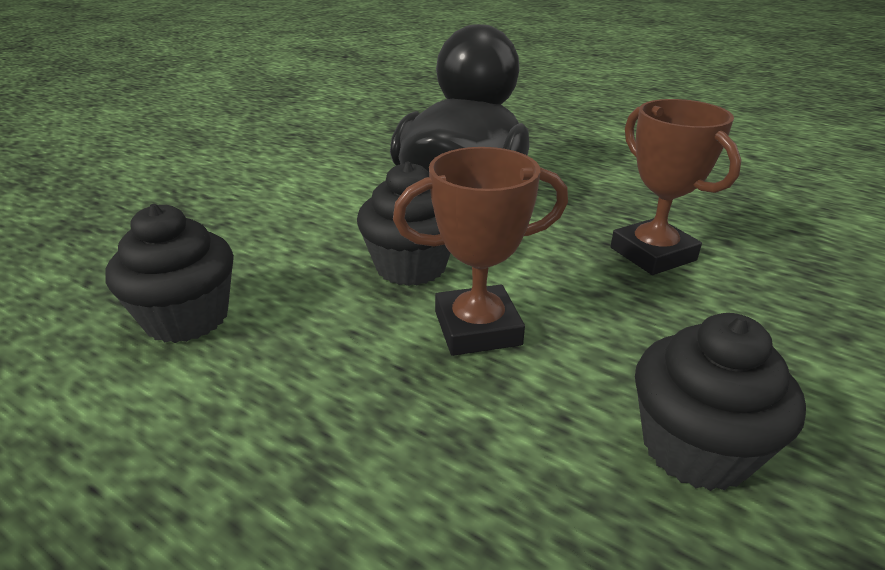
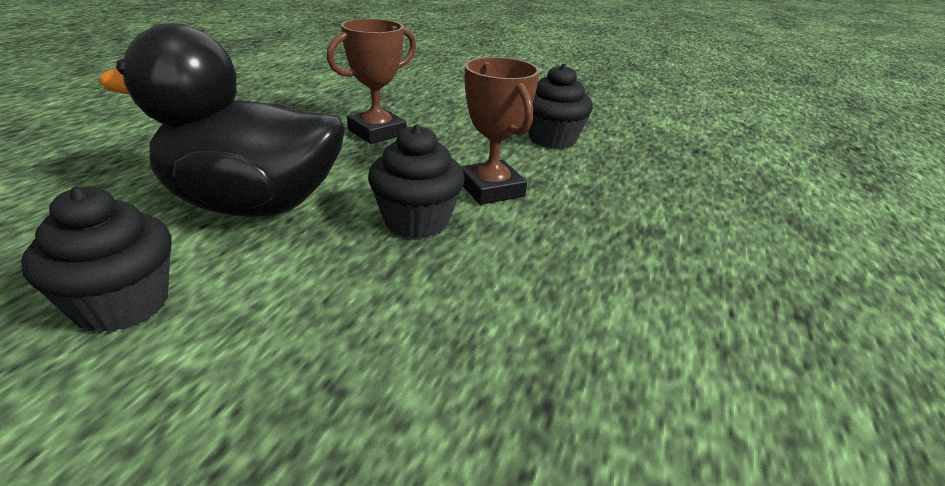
camera: 105 degrees left, 0 degrees up
black cupcake [105,204,234,343] -> black cupcake moved to [21,186,172,333]

